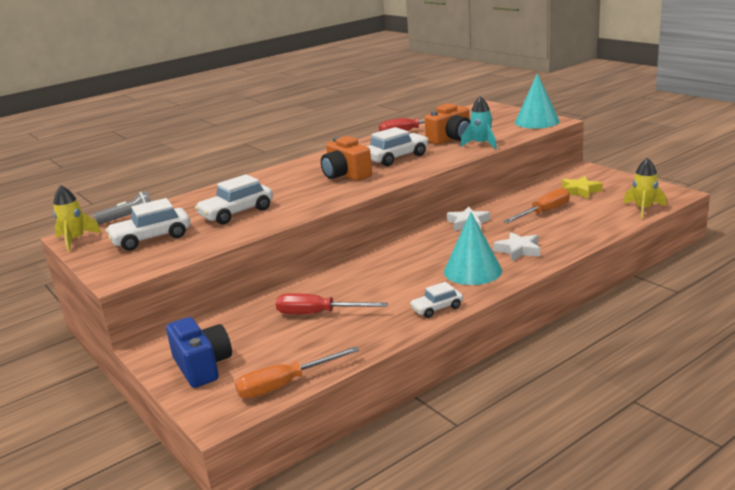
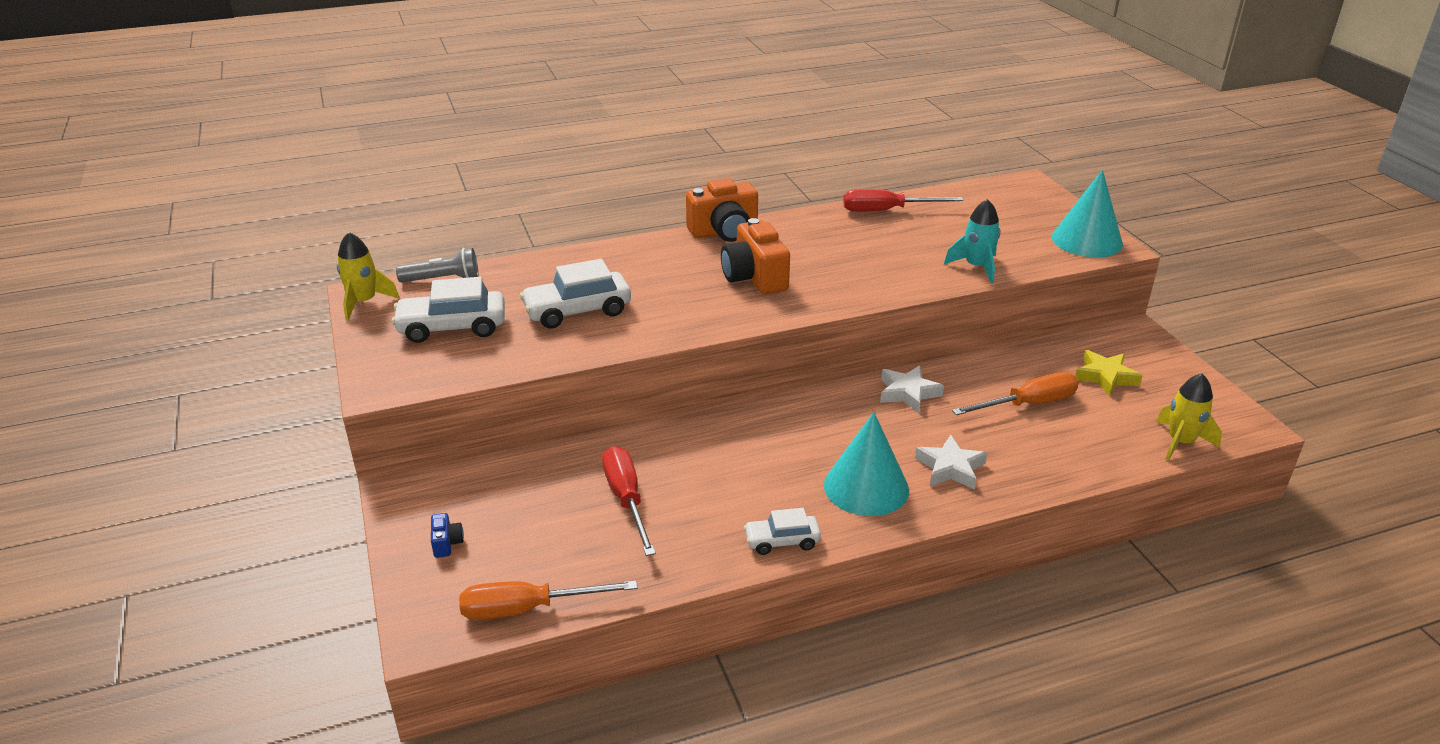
camera: 15 degrees right, 10 degrees up
blue camera [166,317,232,388] -> blue camera [431,513,464,558], size x0.44
red screwdriver [276,293,388,314] -> red screwdriver turned 45 degrees clockwise [602,446,656,556]
white car [366,127,429,166] -> none
orange camera [425,103,470,145] -> orange camera moved to [686,178,758,242]

